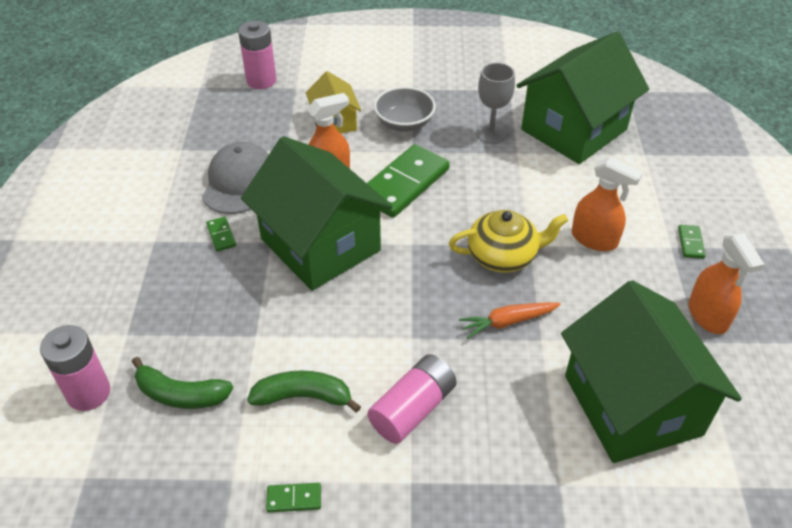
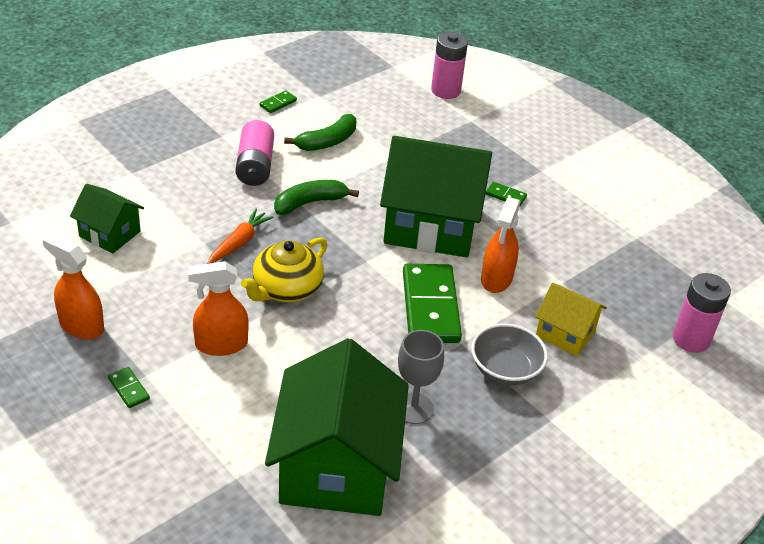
camera: 135 degrees right, 5 degrees down
green banana [132,357,233,409] -> green banana moved to [274,180,359,215]
grey cap [202,142,269,214] -> none
green house [561,280,742,463] -> green house [70,184,144,254], size x0.50

